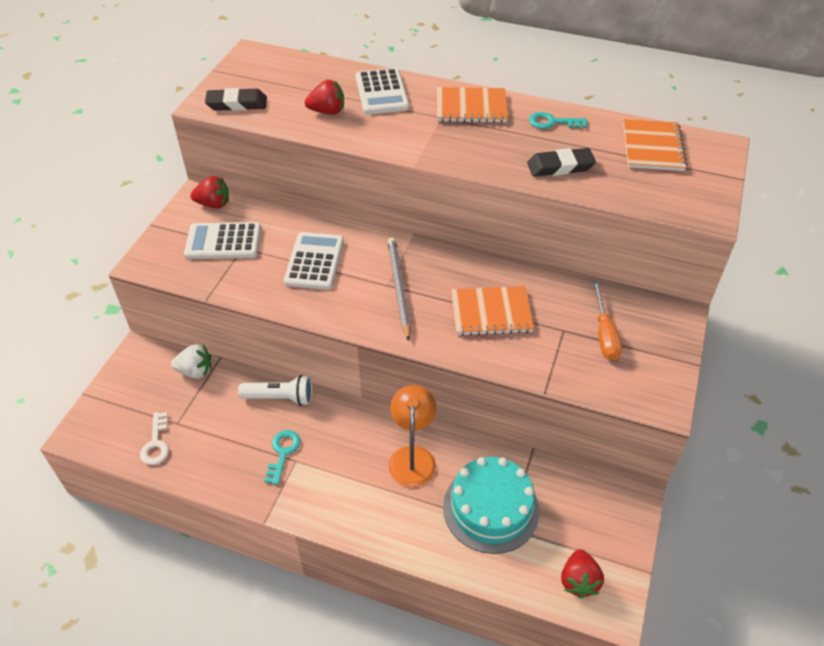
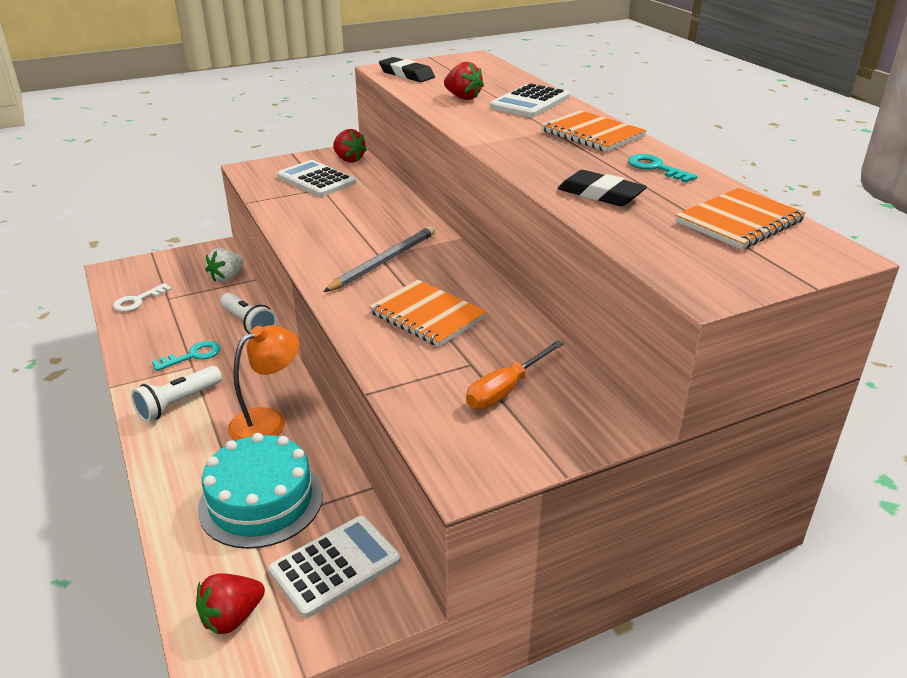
camera: 45 degrees right, 15 degrees down
white strawberry [171,344,211,379] -> white strawberry turned 75 degrees clockwise [205,248,244,282]
white calculator [284,232,344,290] -> white calculator moved to [269,516,401,618]
none -> white flashlight [131,366,222,422]

